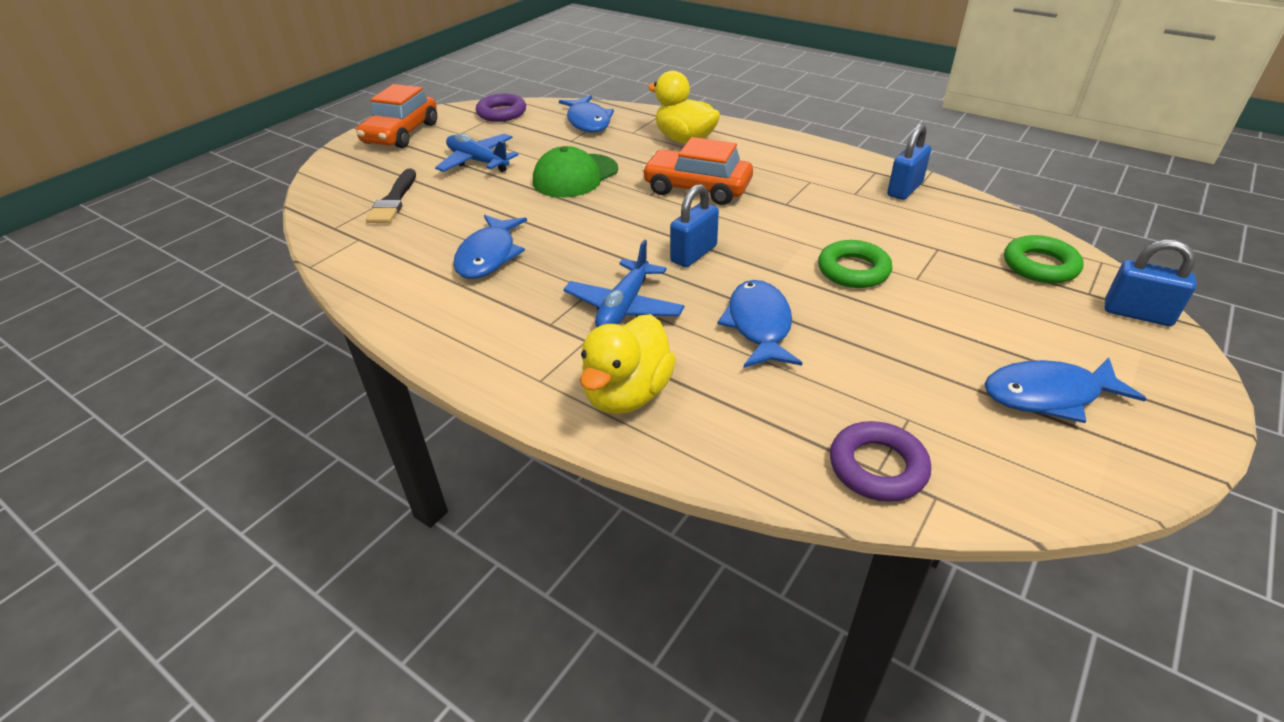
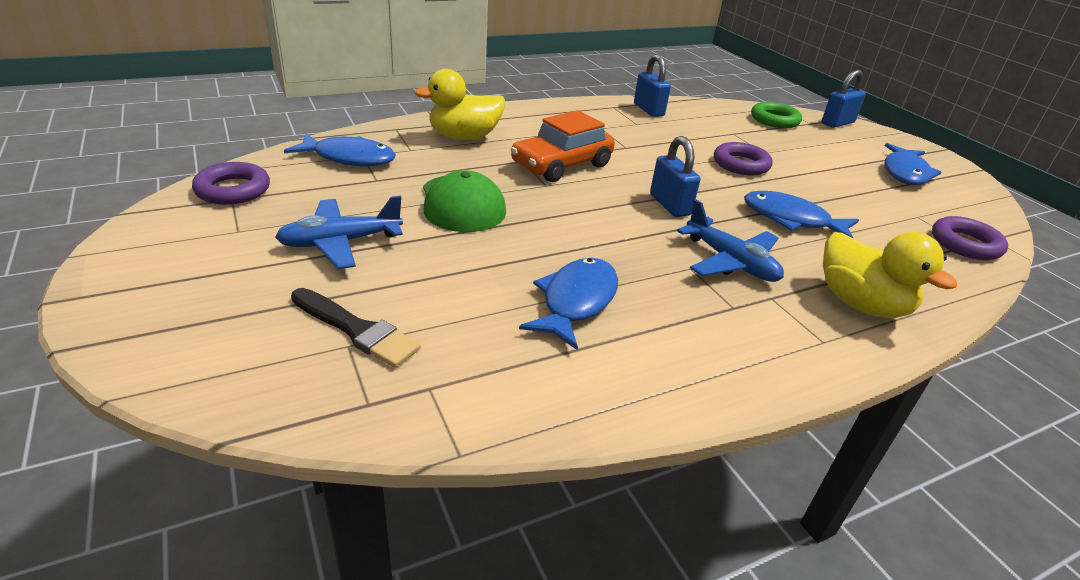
camera: 65 degrees left, 5 degrees down
orange car [356,84,437,148] -> none
blue fish [453,215,527,279] -> blue fish turned 105 degrees counterclockwise [519,258,618,350]
green ring [818,240,892,288] -> purple ring [714,142,773,175]

